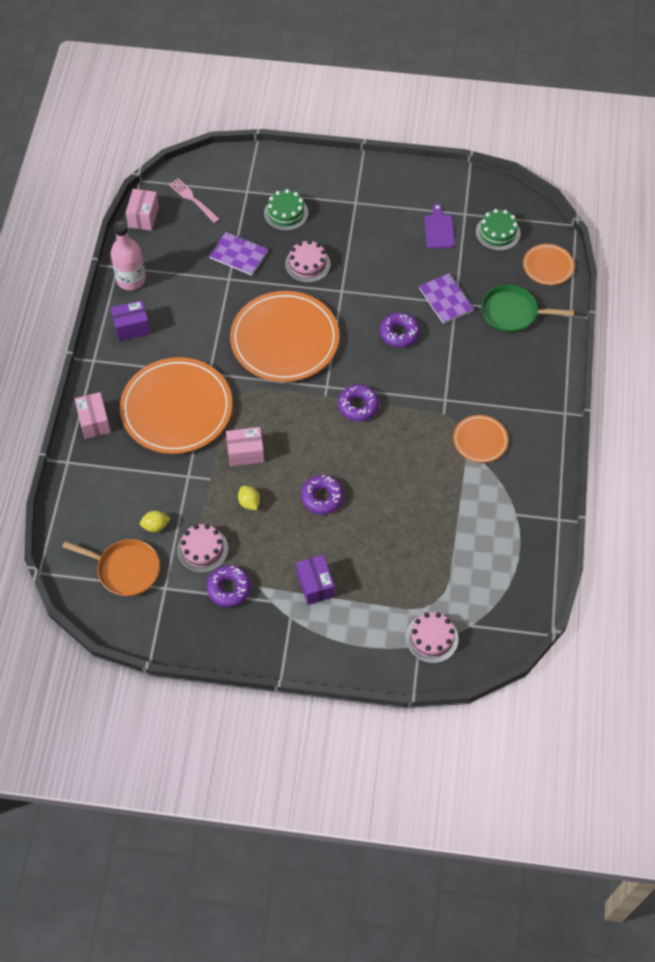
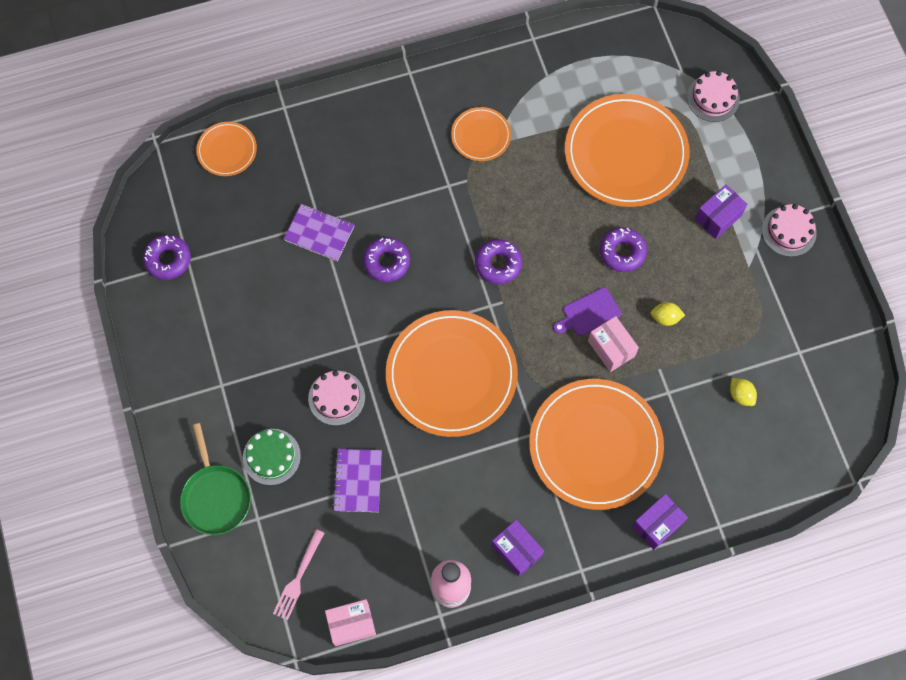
camera: 115 degrees left, 10 degrees up
orange pan [62,539,160,596] -> none
pink box [74,392,111,439] -> purple box [632,494,688,550]
pink cake [177,524,228,573] -> pink cake moved to [762,204,817,257]
purple donut [207,565,251,607] -> purple donut moved to [143,235,191,280]
yellow lemon [238,486,260,510] -> yellow lemon turned 60 degrees clockwise [651,302,685,326]
purple notebook [419,273,474,324] -> purple notebook turned 75 degrees clockwise [284,204,354,261]
purple cutting board [424,204,455,248] -> purple cutting board moved to [553,287,621,336]
green cake [476,209,521,251] -> none
green pan [482,285,574,333] -> green pan moved to [180,423,251,535]
none -> orange plate [565,94,690,207]

